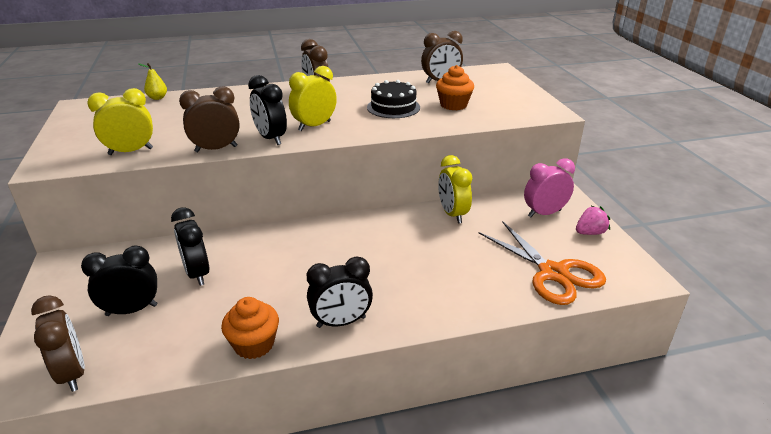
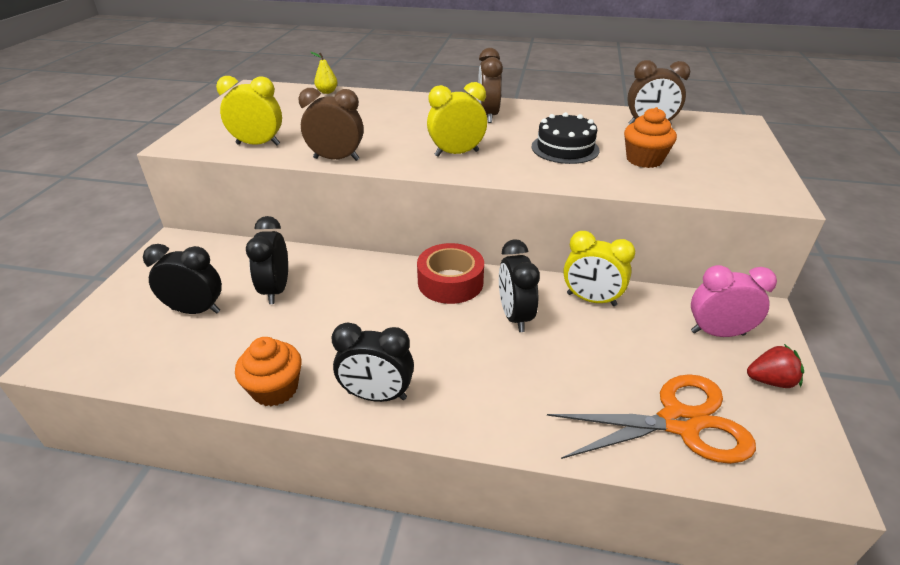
camera: 25 degrees right, 5 degrees up
brown clock [31,295,85,392] -> none
black clock [248,75,287,145] -> black clock moved to [499,239,540,332]
yellow clock [438,155,472,223] -> yellow clock turned 75 degrees counterclockwise [563,231,635,306]
orange scissors [479,221,606,305] -> orange scissors turned 90 degrees counterclockwise [547,374,756,464]
pink strawberry [576,206,610,235] -> red strawberry [747,344,804,388]
none -> red tape [417,243,484,304]

